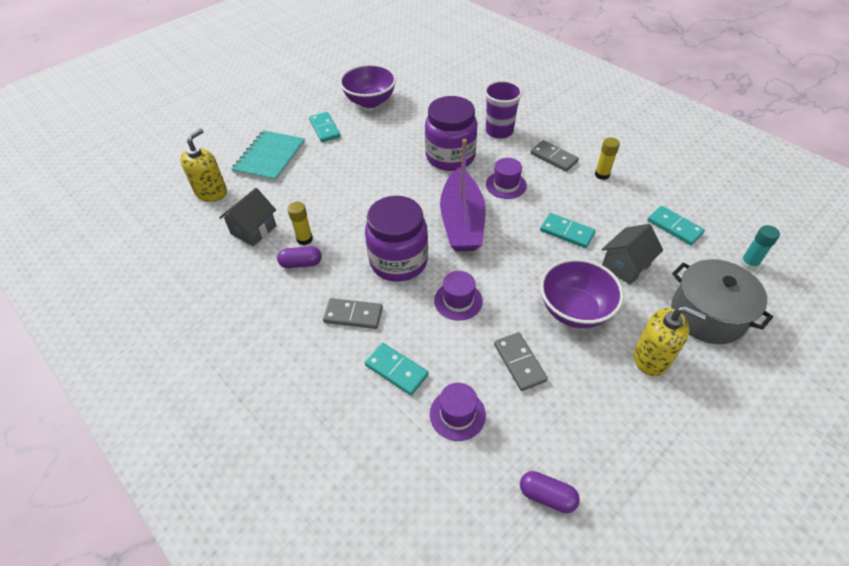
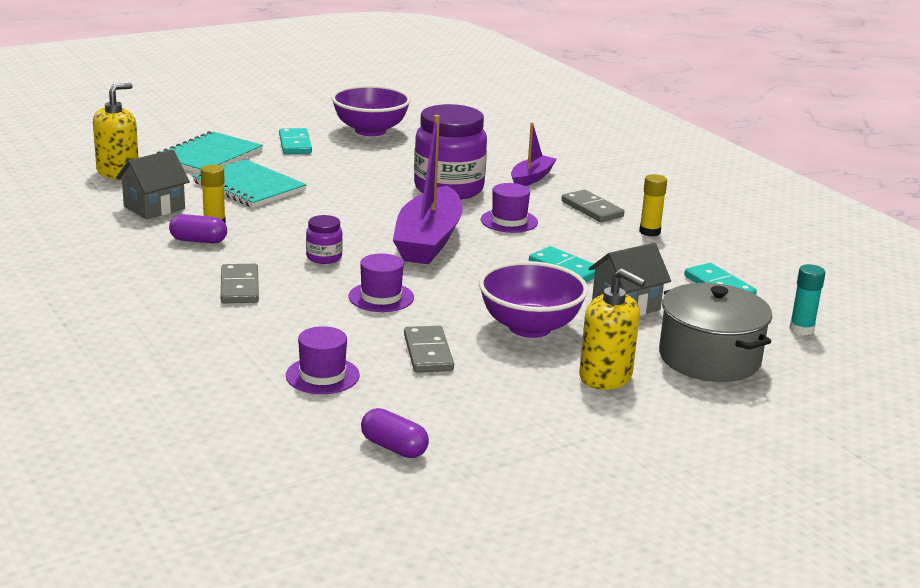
camera: 10 degrees right, 25 degrees down
grey domino [323,298,383,329] -> grey domino turned 60 degrees clockwise [221,264,259,303]
purple jar [365,196,428,282] -> purple jar [306,215,343,264], size x0.45
turquoise domino [365,343,429,395] -> none
purple cup [484,80,523,139] -> purple boat [511,122,557,186]
none -> turquoise notebook [192,159,307,208]

